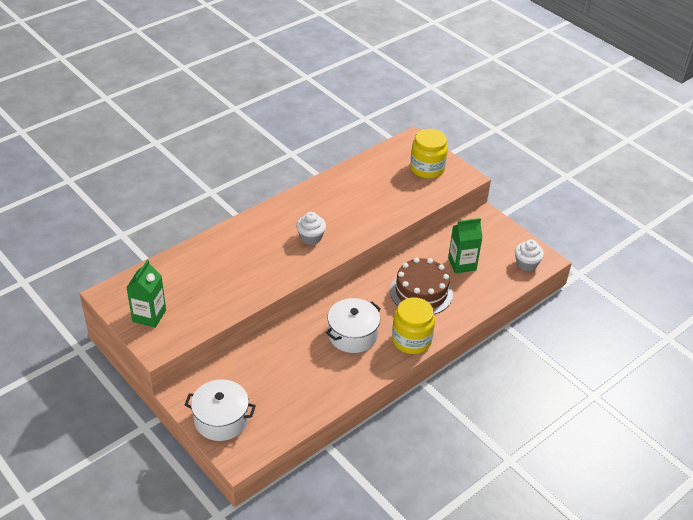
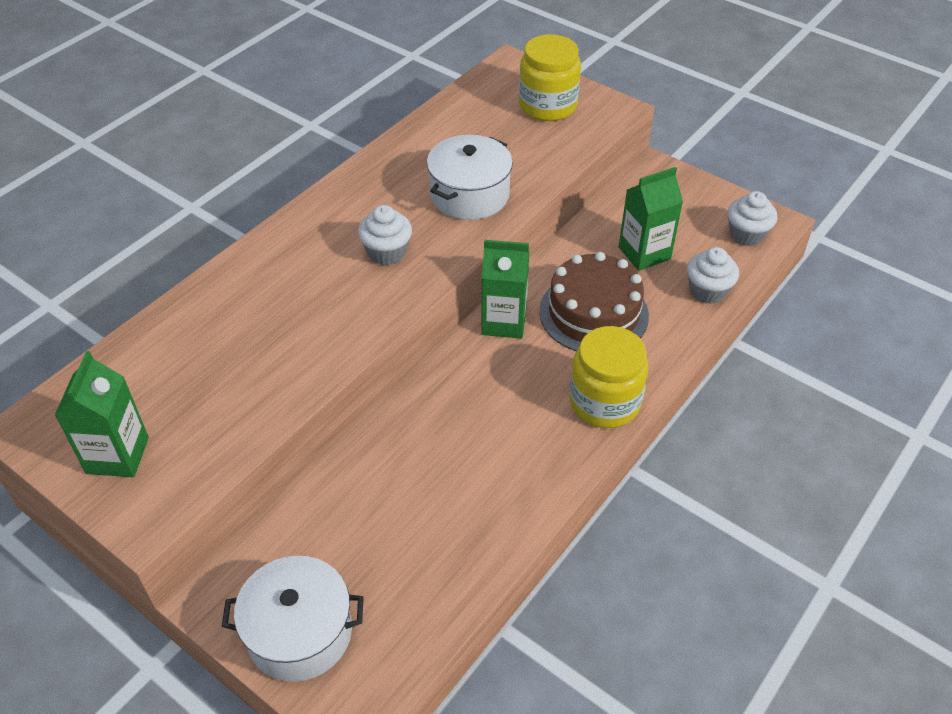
camera: 10 degrees left, 5 degrees up
white pot [326,298,381,353] -> white pot moved to [427,135,513,220]
none -> green carton [481,240,529,339]
none -> white cupcake [687,247,739,304]

